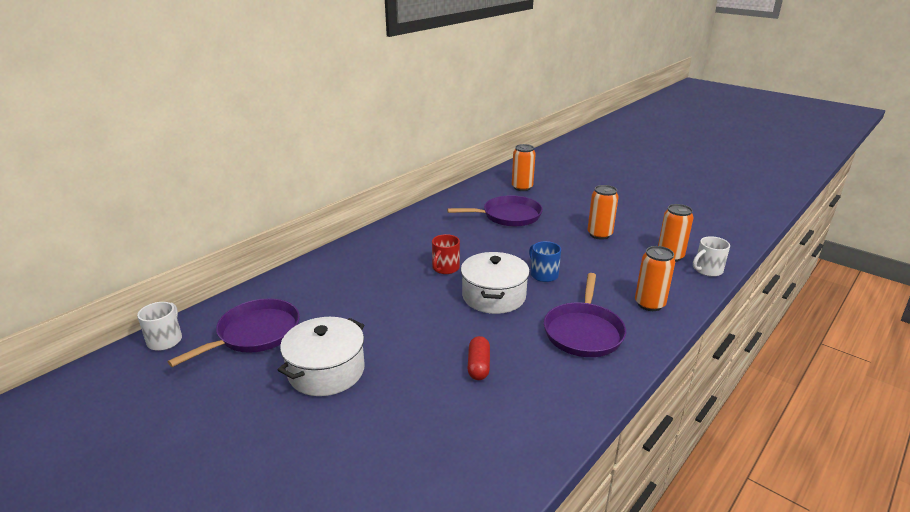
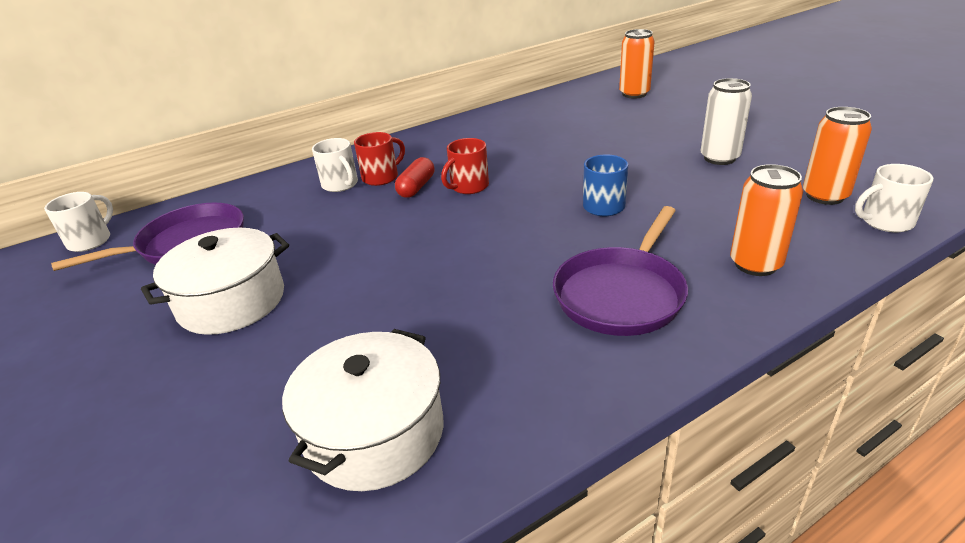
camera: 20 degrees right, 5 degrees up
purple pan [447,195,543,227] -> none
white pot [461,252,530,314] -> white pot moved to [282,329,444,491]
red capsule [467,336,490,380] -> red capsule moved to [395,157,434,198]
orange can [588,185,619,240] -> white can [701,78,752,165]
none -> white mug [312,138,358,192]
none -> red mug [354,132,405,186]

